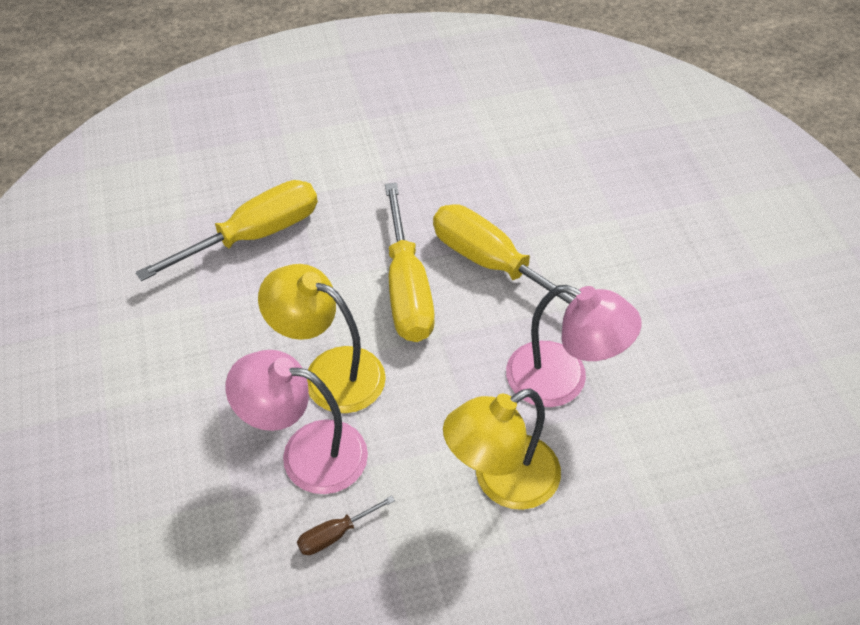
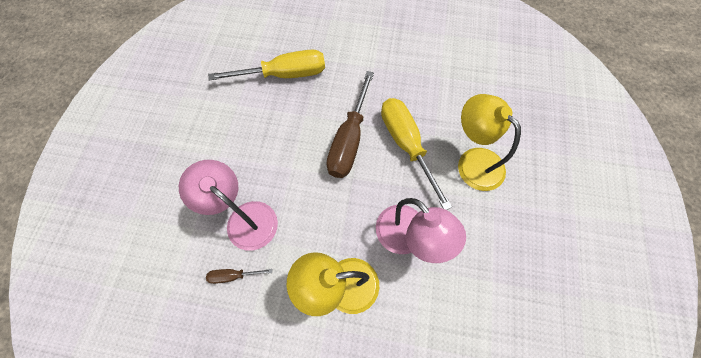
camera: 25 degrees right, 15 degrees up
yellow lamp [258,264,386,413] -> yellow lamp moved to [458,94,521,191]
yellow screwdriver [385,183,435,342] -> brown screwdriver [326,71,374,178]

